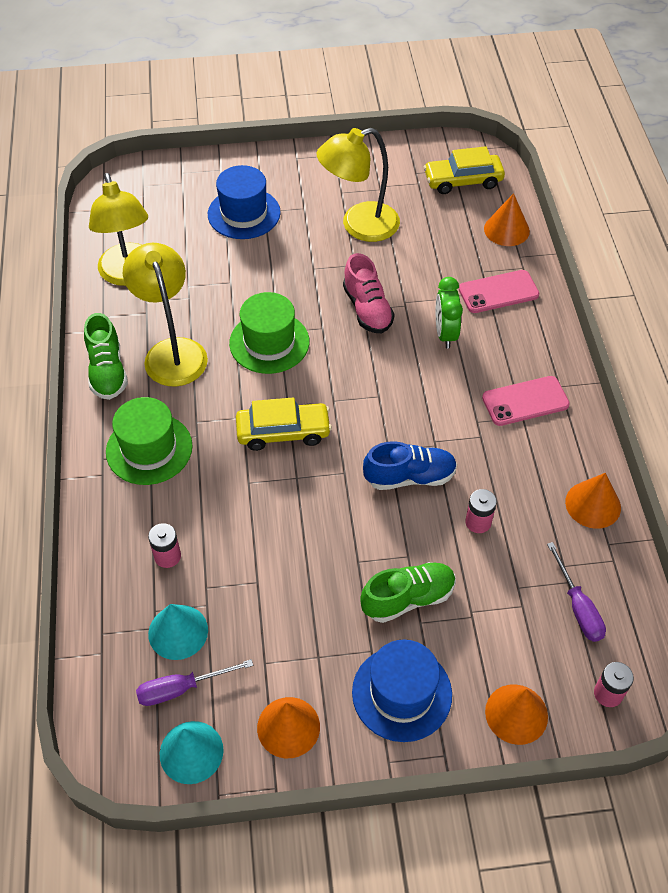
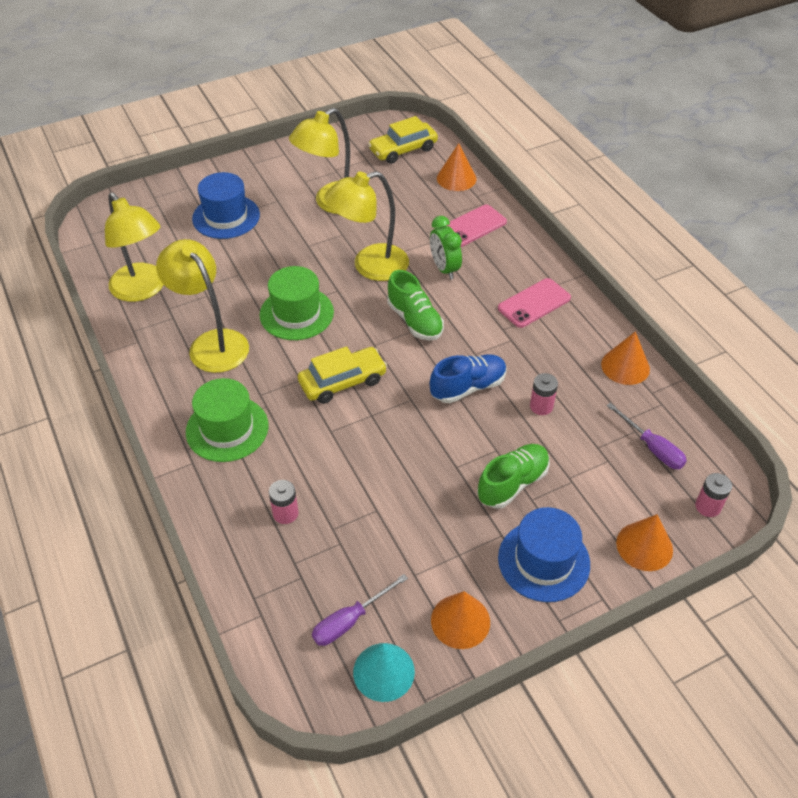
camera: 20 degrees left, 5 degrees down
green shoe [84,313,128,400] -> green shoe moved to [387,270,444,340]
turquoise cone [148,604,208,660] -> none
pink shoe [343,253,395,333] -> yellow lamp [324,171,409,281]

